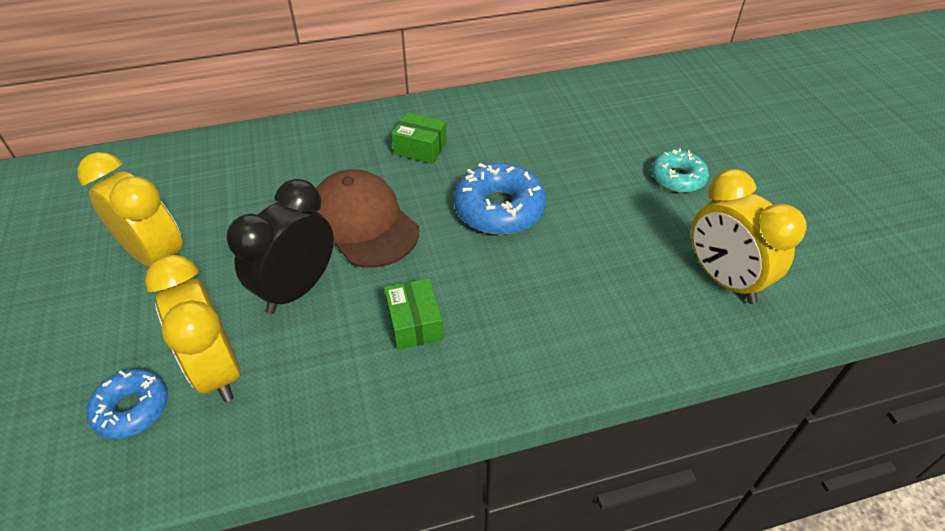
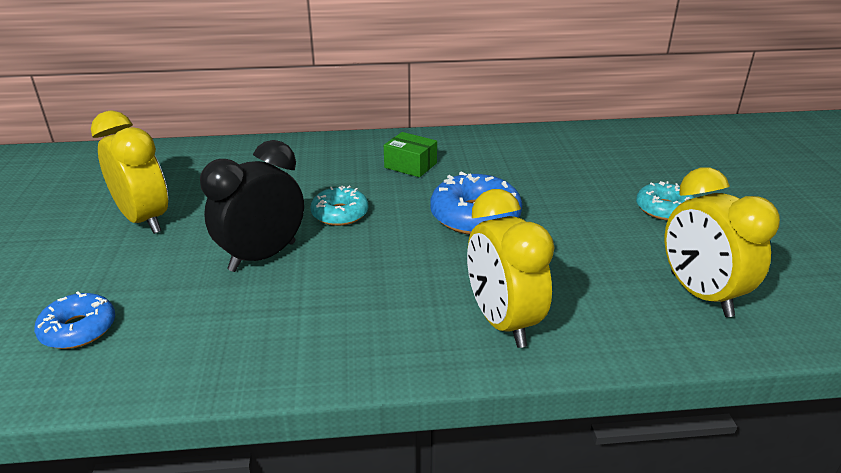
camera: 10 degrees right, 15 degrees down
yellow clock [145,254,241,402] -> yellow clock moved to [467,189,555,348]
brown cap [316,169,419,268] -> turquoise donut [310,186,368,226]
green box [384,278,443,350] -> none

